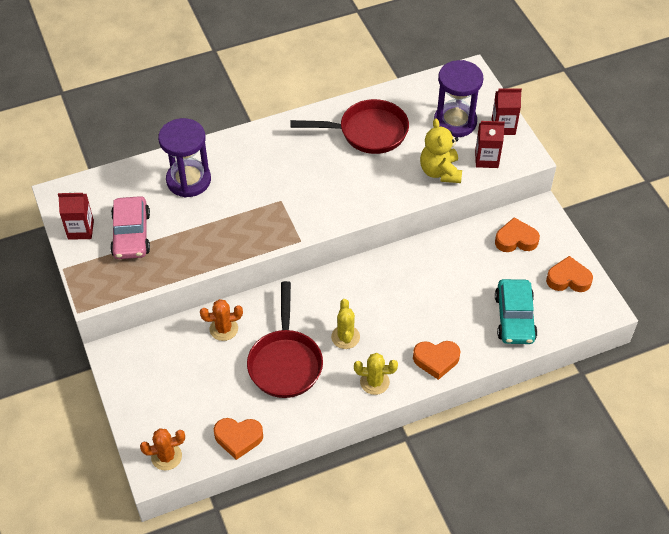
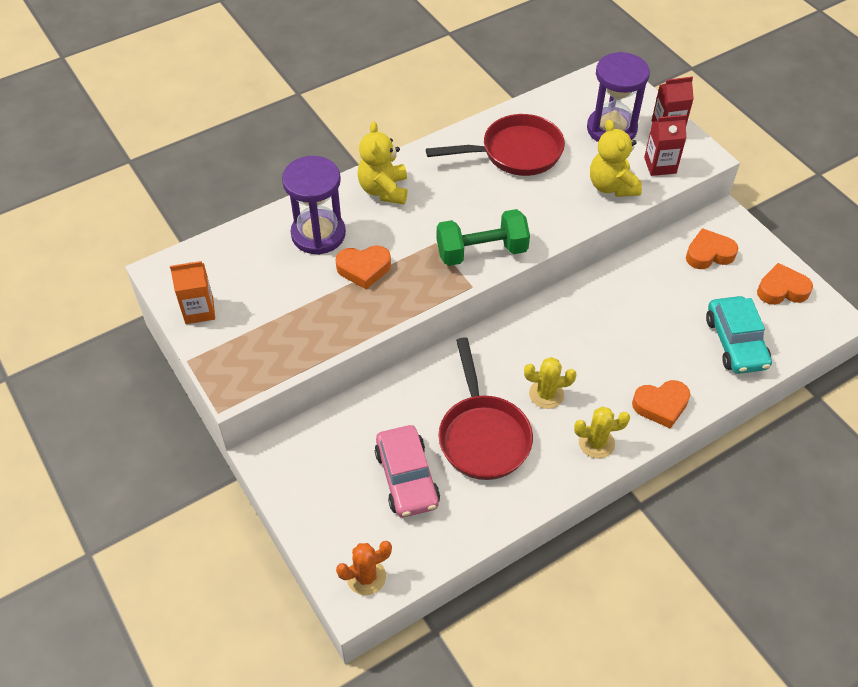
camera: 10 degrees left, 0 degrees up
red carton [58,192,94,240] -> orange carton [170,261,215,324]
pink car [110,196,150,259] -> pink car moved to [375,425,440,517]
orange cactus [200,299,243,341] -> none
orange heart [214,418,263,460] -> orange heart moved to [336,245,391,289]
yellow cactus [331,299,360,349] -> yellow cactus turned 75 degrees counterclockwise [524,357,576,409]
none -> yellow teddy bear [357,121,407,204]
none -> green dumbbell [437,209,530,266]

